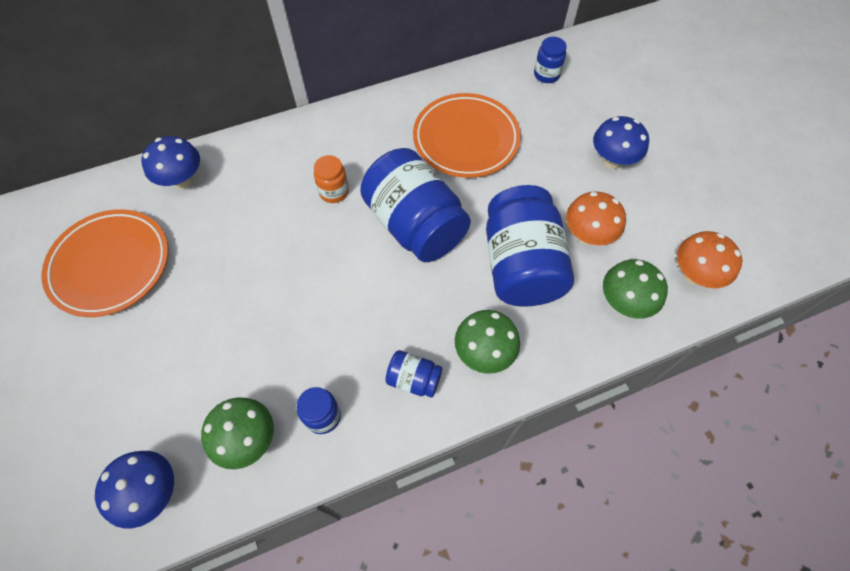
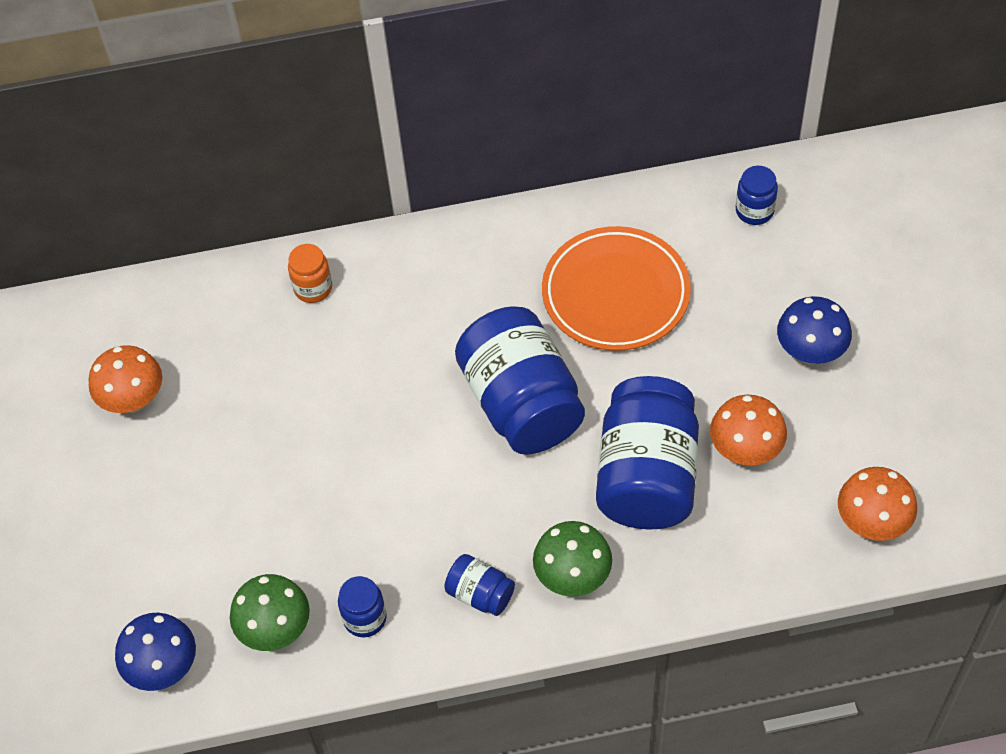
camera: 15 degrees right, 5 degrees down
orange plate [41,209,168,317] -> orange mushroom [88,345,162,413]
blue mushroom [142,136,200,189] -> none
orange jar [314,155,349,203] -> orange jar moved to [288,244,332,303]
green mushroom [603,259,668,319] -> none

